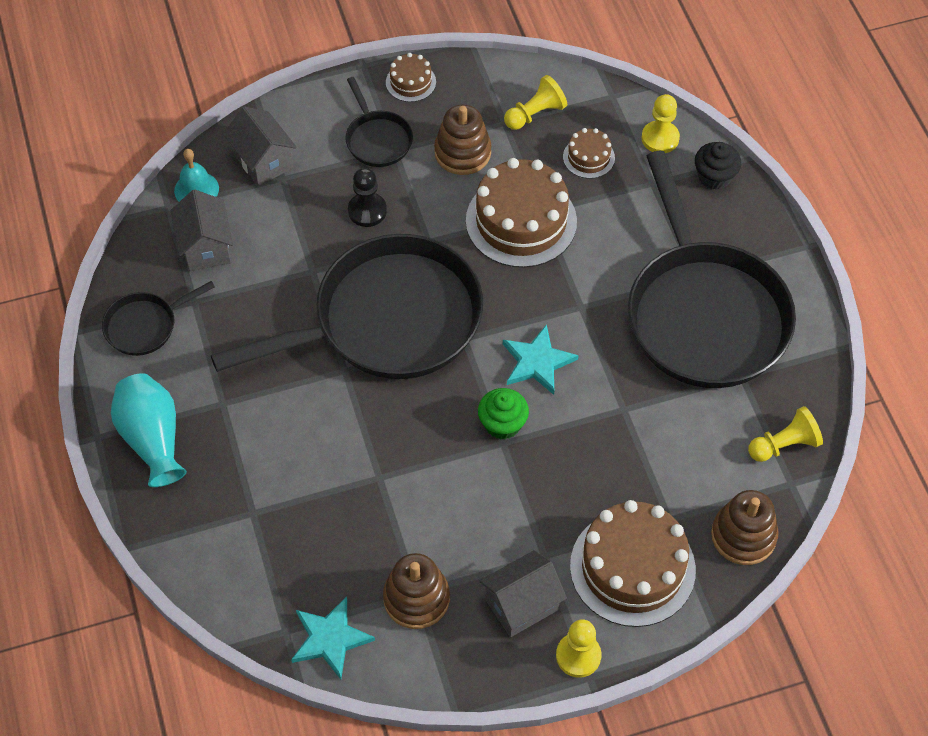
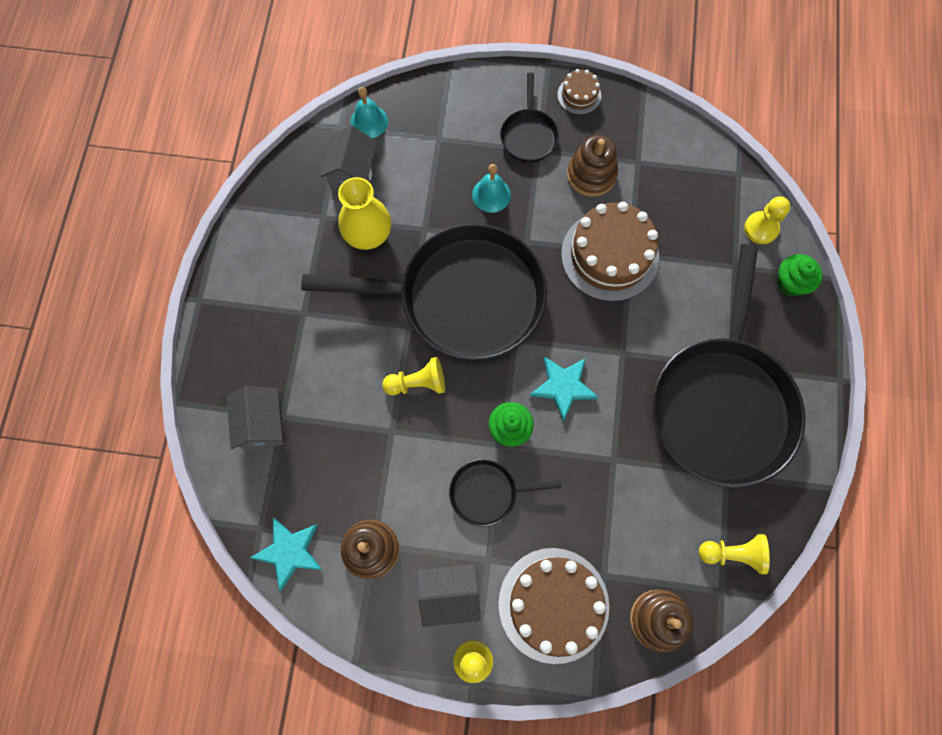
camera: 25 degrees right, 15 degrees up
black pan [102,281,215,356] -> black pan moved to [449,459,561,527]
turquoise vase [111,373,187,487] -> none
grey house [223,106,297,186] -> grey house moved to [227,386,285,451]
black pawn [348,168,387,227] -> turquoise bell [472,164,511,213]
yellow pawn [504,75,567,130] -> yellow pawn moved to [382,357,445,395]
brown cake [563,128,615,179] -> none
black cupcake [695,142,741,190] -> green cupcake [776,254,823,296]
none -> yellow vase [338,177,391,250]

